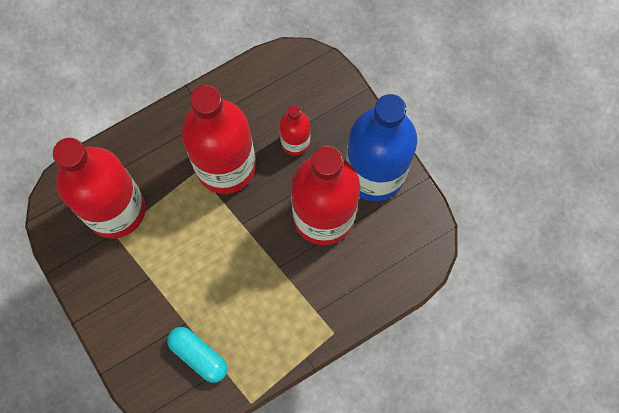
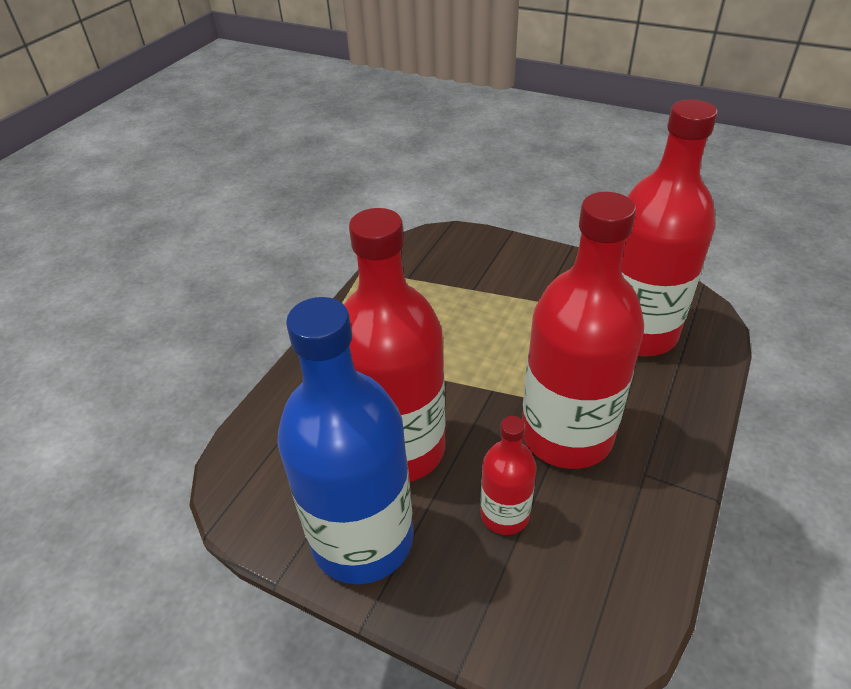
camera: 150 degrees right, 30 degrees down
turquoise capsule [167,327,228,383] -> none

